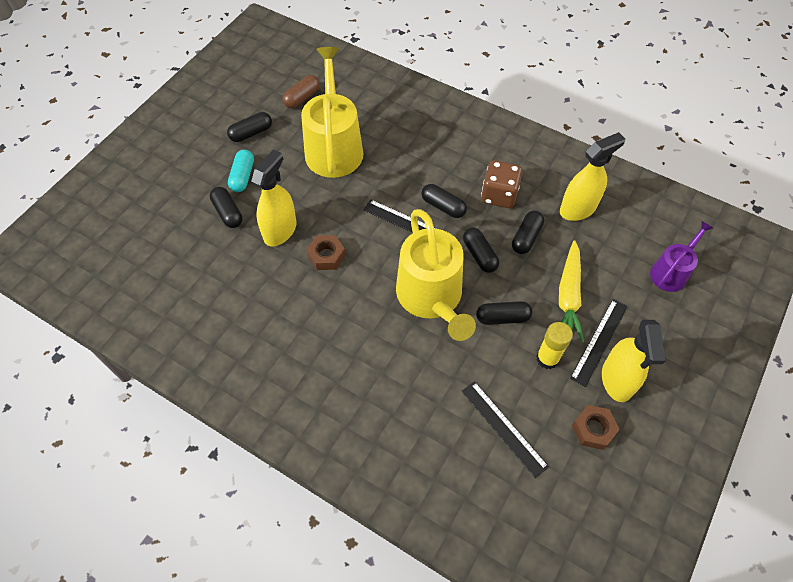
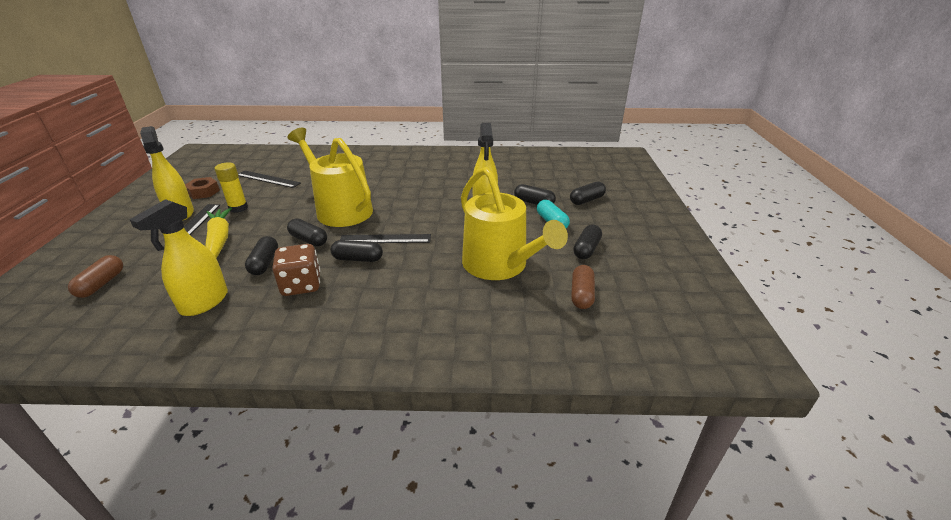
camera: 150 degrees right, 25 degrees down
brown nut [307,235,345,270] -> none
black capsule [476,301,532,325] -> black capsule moved to [570,181,606,205]
purple watering can [650,221,713,292] -> brown capsule [68,255,123,298]

